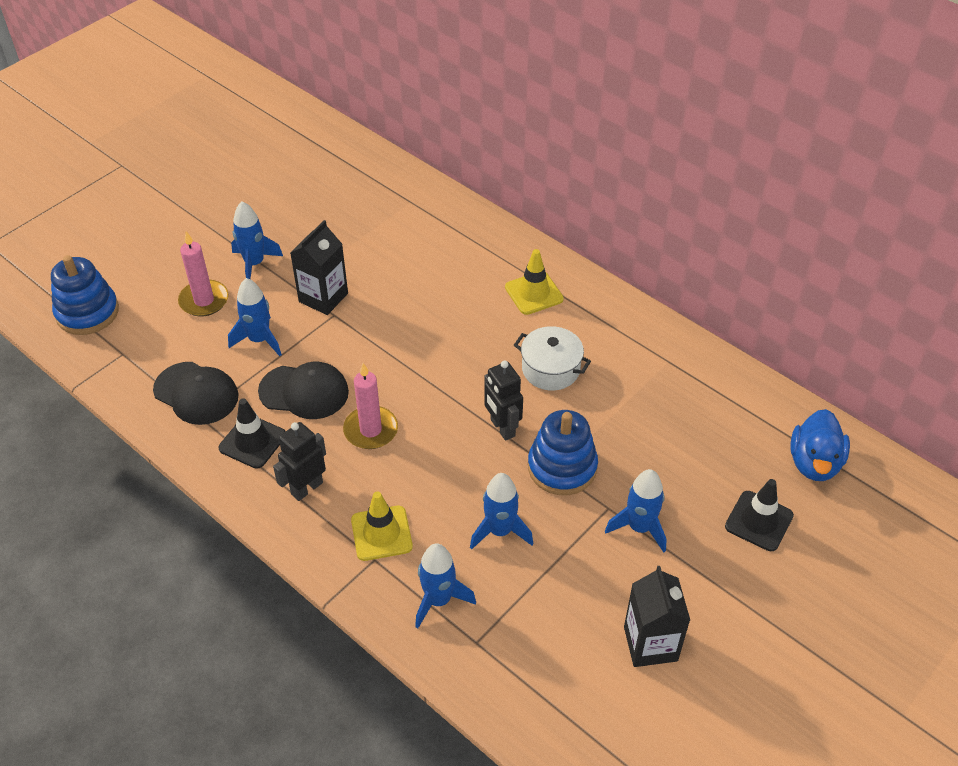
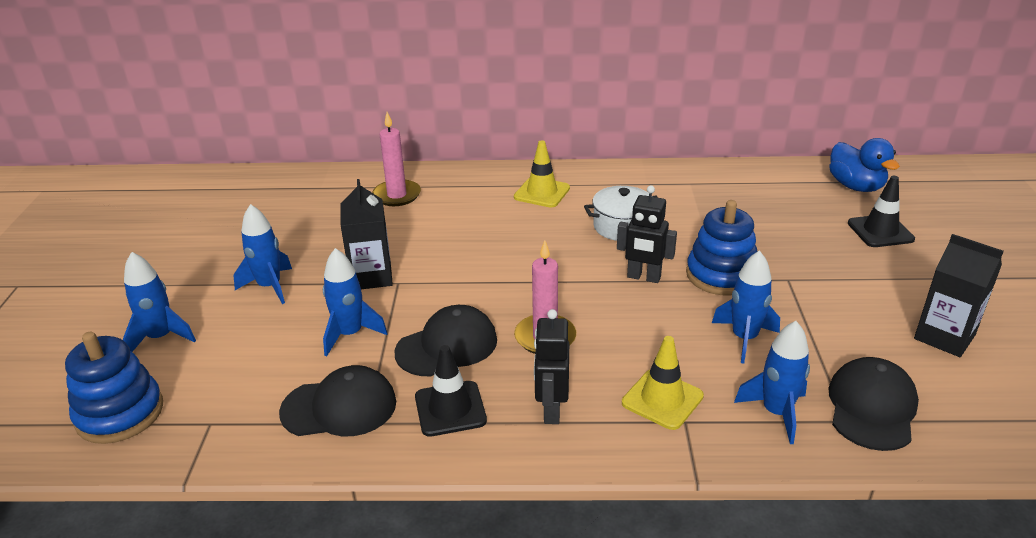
camera: 40 degrees left, 15 degrees down
pink candle [178,231,229,316] -> pink candle moved to [372,112,421,206]
blue rocket [605,469,667,552] -> blue rocket moved to [123,252,196,352]
none -> black cap [828,357,919,451]

